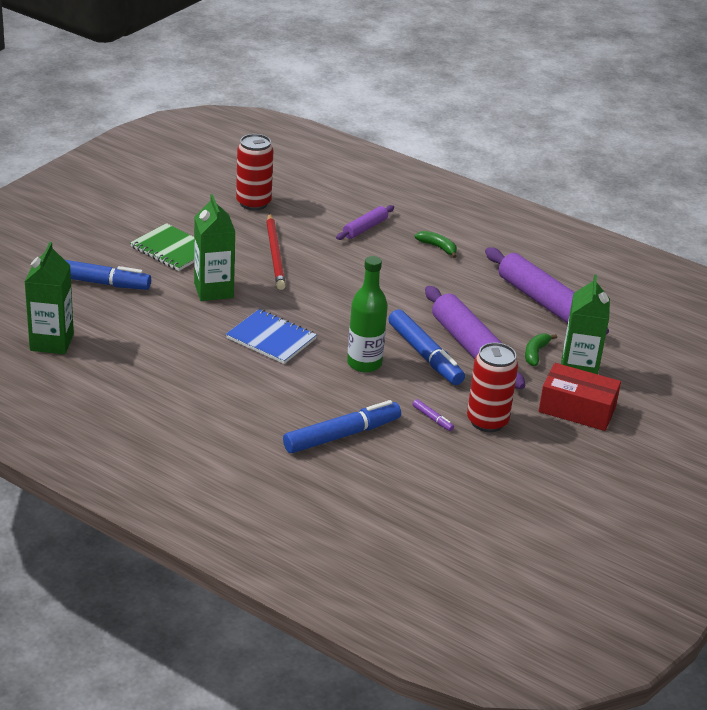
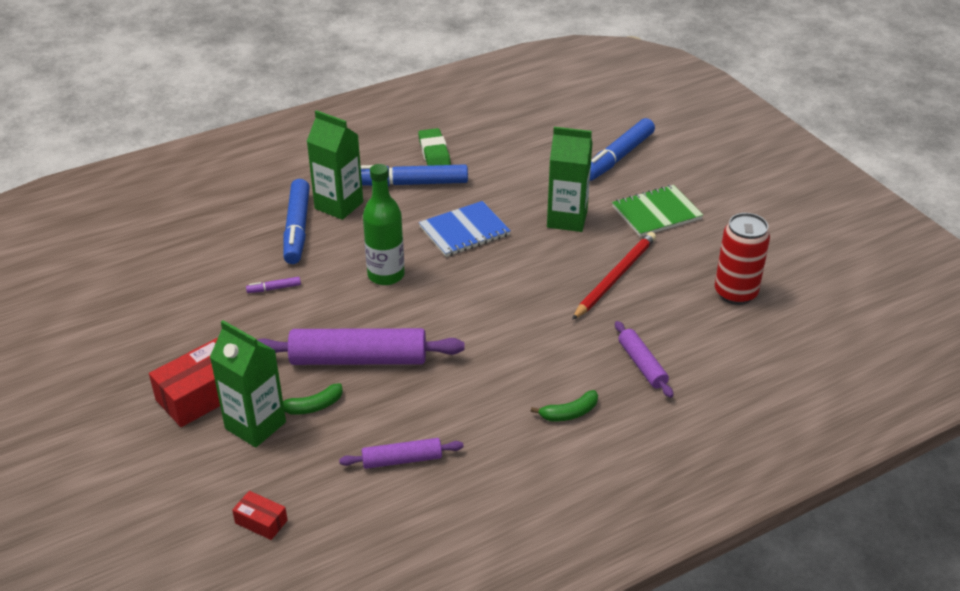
camera: 120 degrees right, 5 degrees up
green carton [24,242,74,354] -> green carton moved to [307,110,363,220]
red pencil [266,214,286,290] -> red pencil turned 105 degrees clockwise [572,232,656,320]
blue marker [388,309,465,385] -> blue marker moved to [361,164,468,186]
red can [467,343,518,432] -> none
purple rolling pin [485,248,609,335] -> purple rolling pin [339,438,464,469], size x0.54
green banana [525,333,557,366] -> green banana turned 105 degrees clockwise [283,383,343,415]
none -> red box [232,491,288,540]
none -> green eraser [418,128,451,166]

